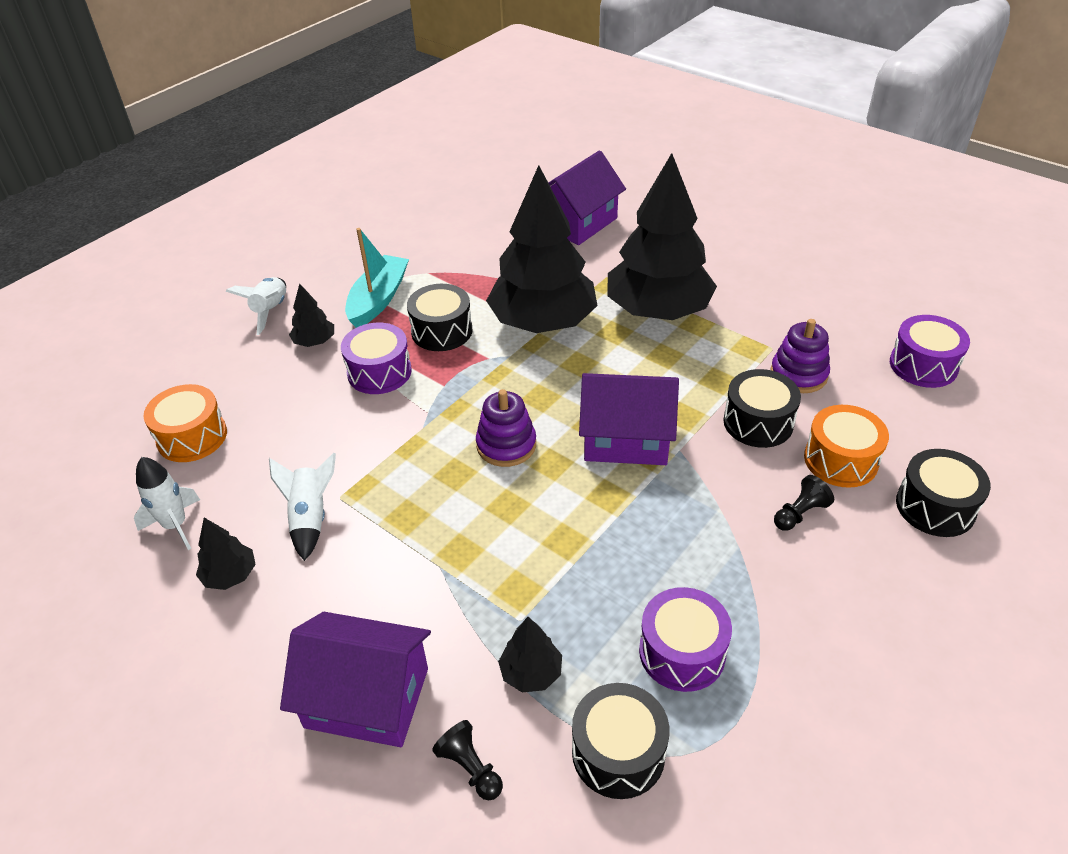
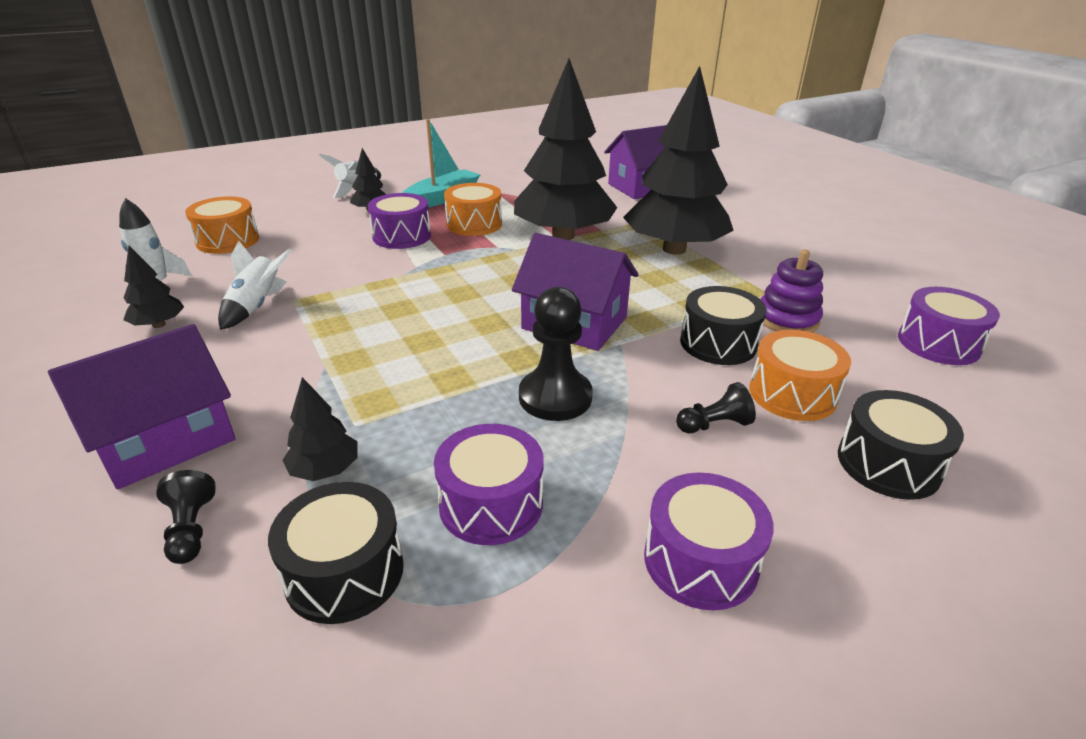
camera: 20 degrees right, 10 degrees down
purple house [280,612,431,747] -> purple house turned 75 degrees counterclockwise [48,324,235,490]
black drum [407,284,472,351] -> orange drum [444,183,502,236]
purple stacking toy [476,389,536,467] -> none
none -> black pawn [519,287,592,421]
none -> purple drum [644,472,774,610]

